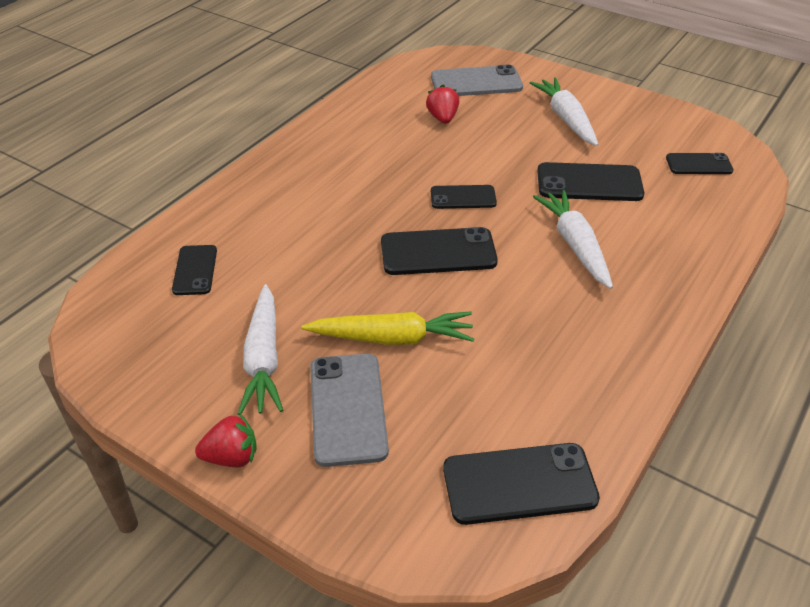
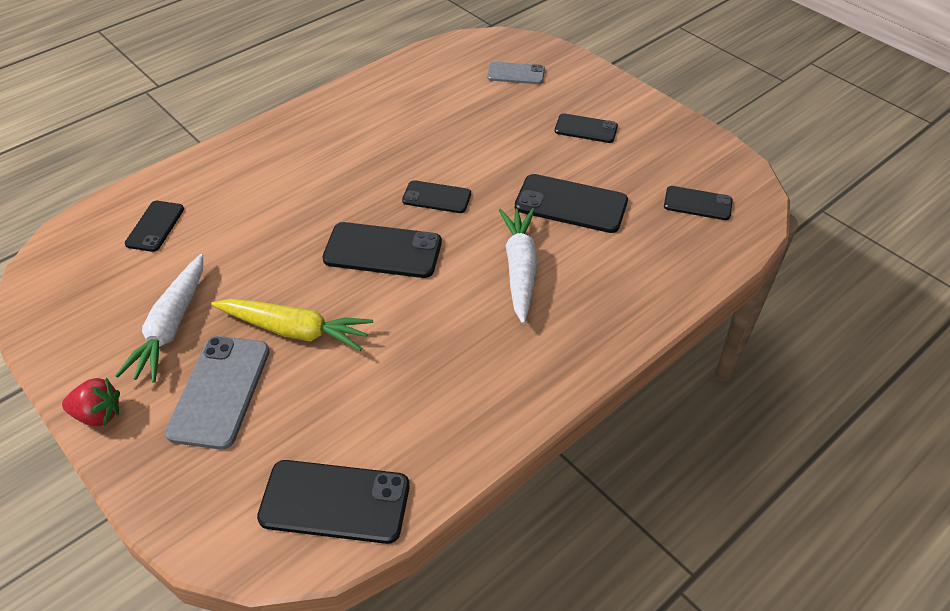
camera: 15 degrees right, 5 degrees up
red strawberry [426,85,459,124] -> none
grey phone [431,65,523,96] -> grey phone [487,62,545,84], size x0.62
white carrot [530,77,598,146] -> black phone [555,113,618,143]

